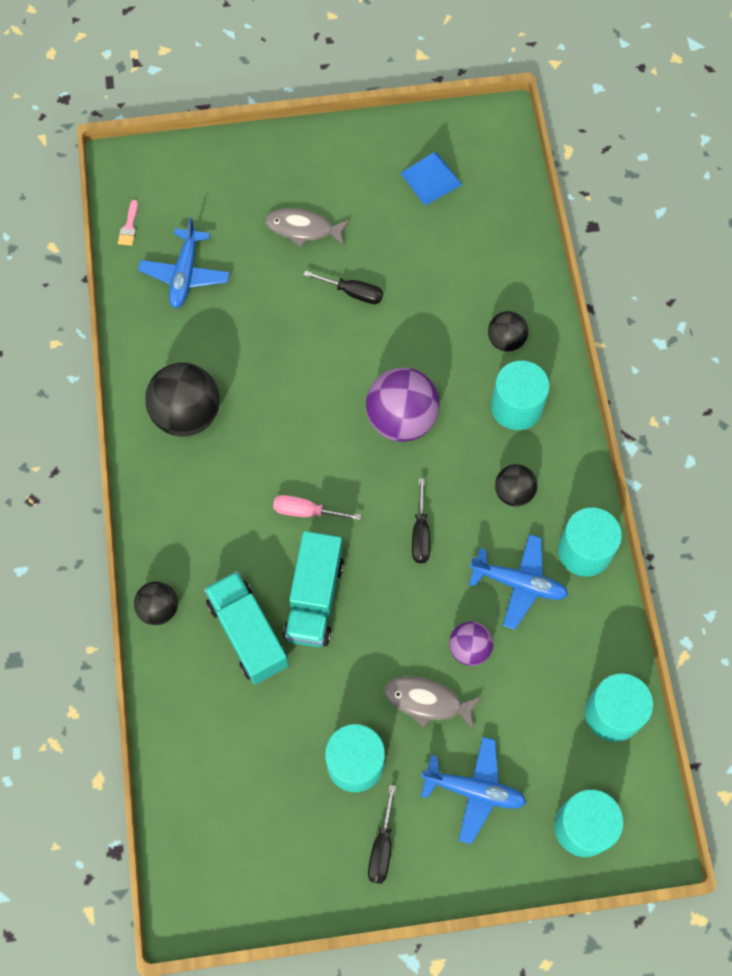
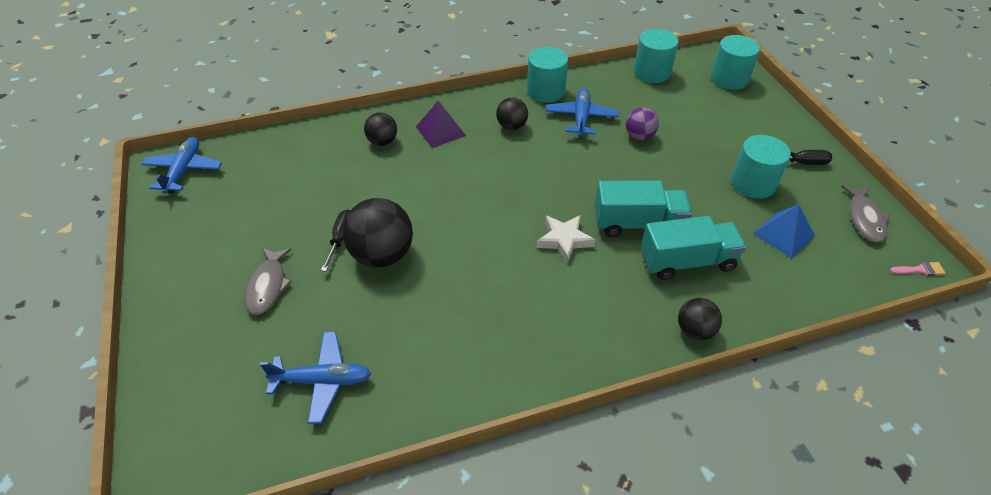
camera: 100 degrees left, 20 degrees down
pink brush [118,200,138,246] -> pink brush moved to [890,262,946,276]
black ball [145,363,220,437] -> black ball moved to [342,198,413,268]
turquoise truck [204,571,289,685] -> turquoise truck turned 150 degrees counterclockwise [641,216,746,280]
pink screwdriver [273,495,361,520] -> white star [536,215,595,263]
purple ball [366,368,440,442] -> none
grey fish [384,677,482,730] -> grey fish moved to [841,185,890,242]
blue pyramid [400,152,462,205] -> blue pyramid moved to [753,205,815,259]
black screwdriver [412,478,430,563] -> none
blue plane [421,737,527,844] -> blue plane moved to [142,137,222,194]
turquoise cylinder [491,361,550,430] -> purple pyramid [416,101,466,148]

